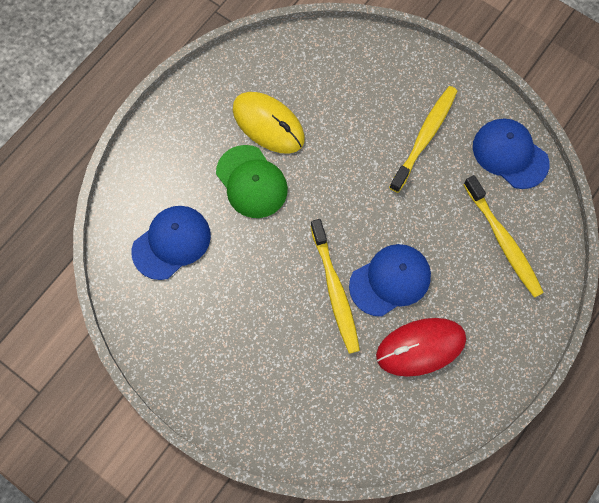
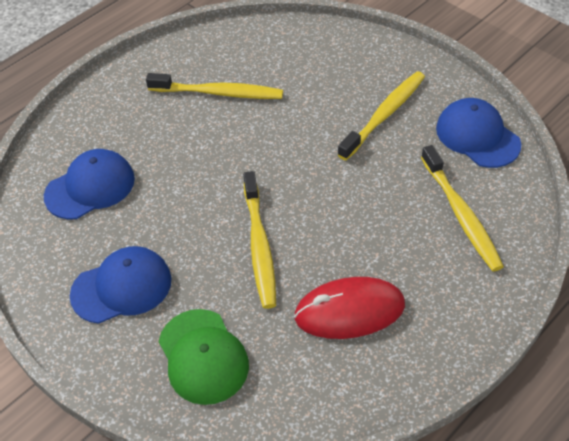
camera: 10 degrees right, 20 degrees down
green cap [216,145,288,218] -> green cap moved to [159,309,249,405]
yellow mouse [233,92,305,154] -> yellow toothbrush [146,73,283,99]
blue cap [349,244,431,317] -> blue cap moved to [70,246,171,324]

